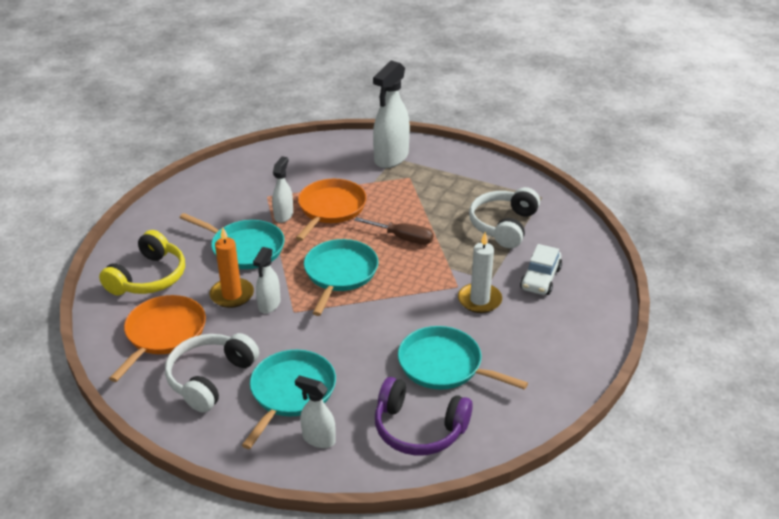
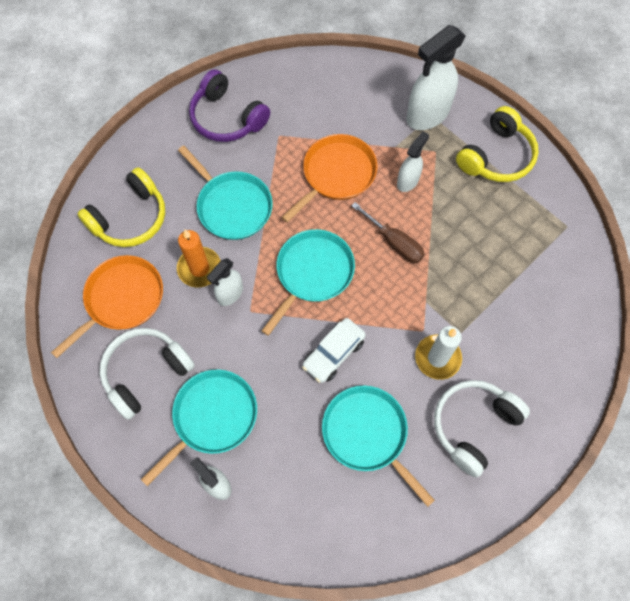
camera: 20 degrees right, 30 degrees up
white spray bottle [272,156,293,223] -> white spray bottle moved to [397,131,429,192]
purple headphones [375,377,473,456] -> purple headphones moved to [189,69,270,142]
white headphones [469,187,540,248] -> white headphones moved to [434,380,530,477]
white car [520,244,562,295] -> white car moved to [302,318,366,383]
none -> yellow headphones [456,106,539,182]

